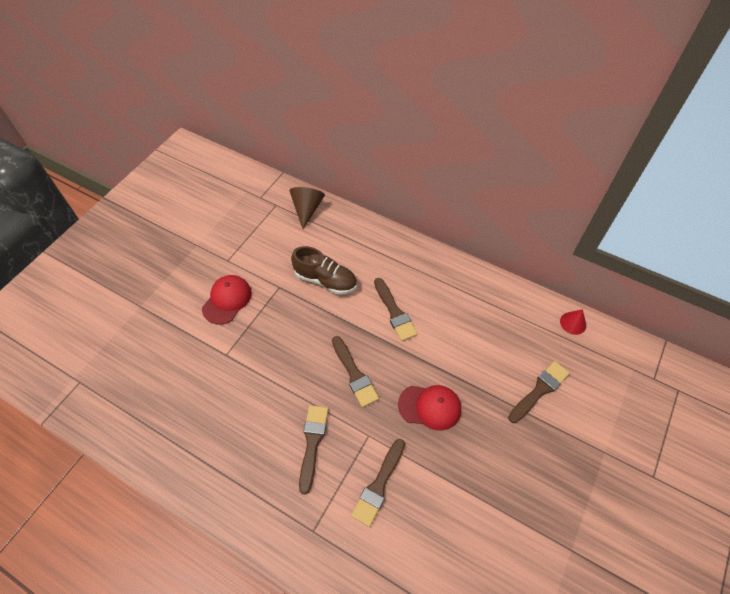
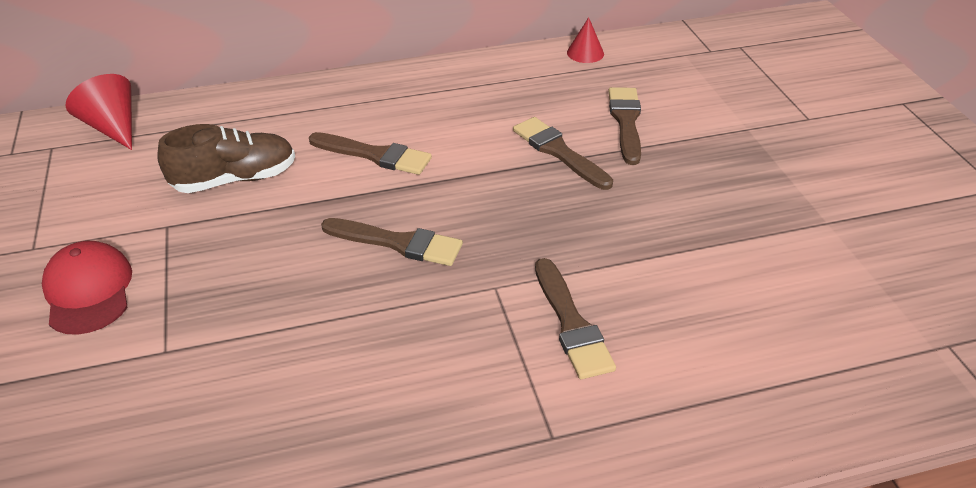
camera: 45 degrees left, 15 degrees down
brown cone [289,187,325,229] -> red cone [66,74,132,150]
brown brush [299,405,329,495] -> brown brush moved to [513,117,613,190]
red cap [398,385,461,430] -> none

